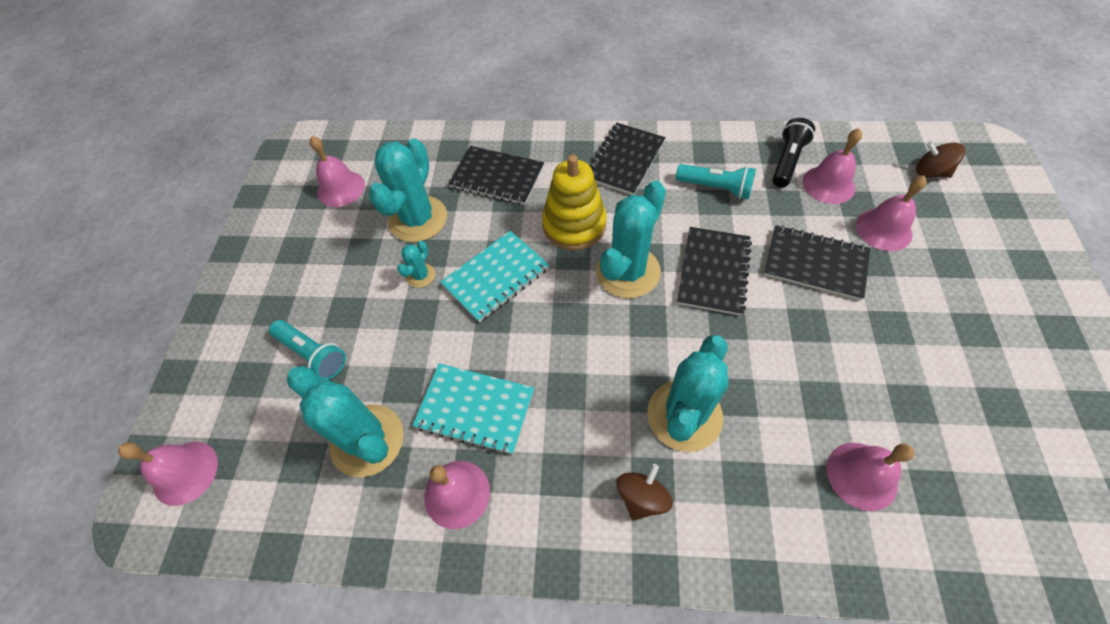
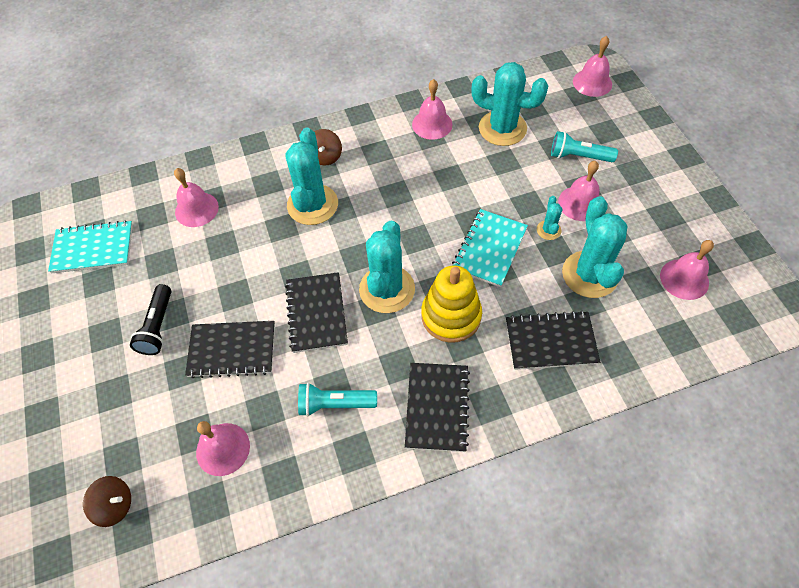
camera: 155 degrees right, 0 degrees up
turquoise notebook [412,363,534,455] -> turquoise notebook moved to [48,220,133,273]
black flashlight [772,118,815,188] -> black flashlight moved to [130,284,171,355]
pink bell [856,176,927,251] -> pink bell moved to [558,161,599,221]

